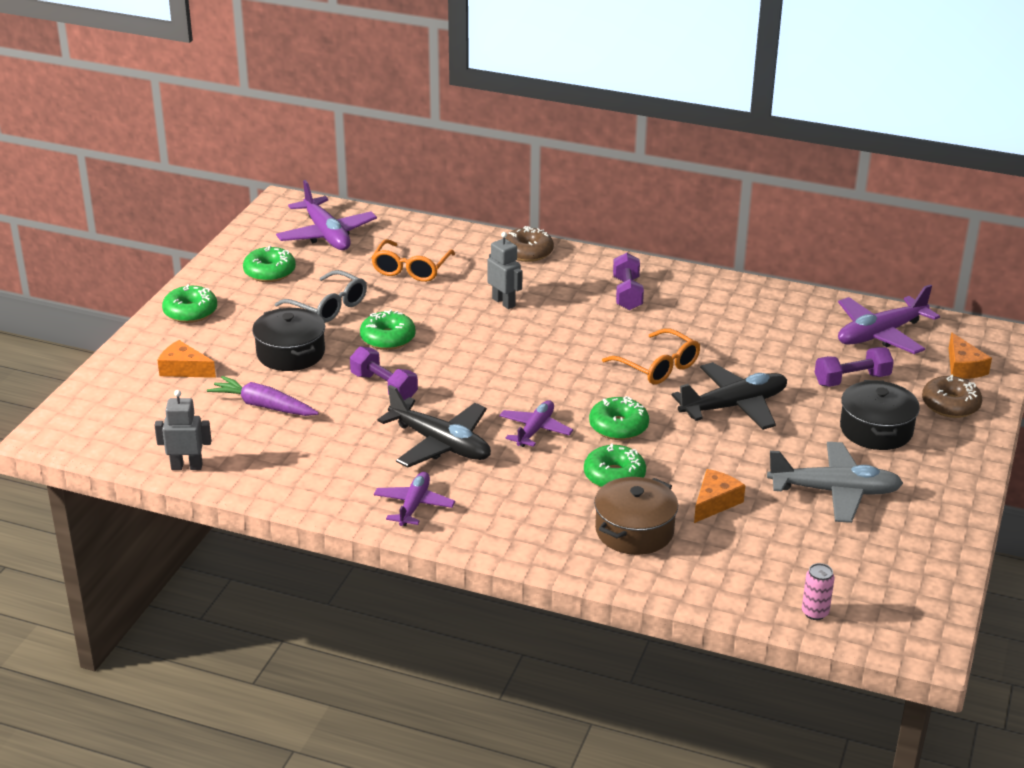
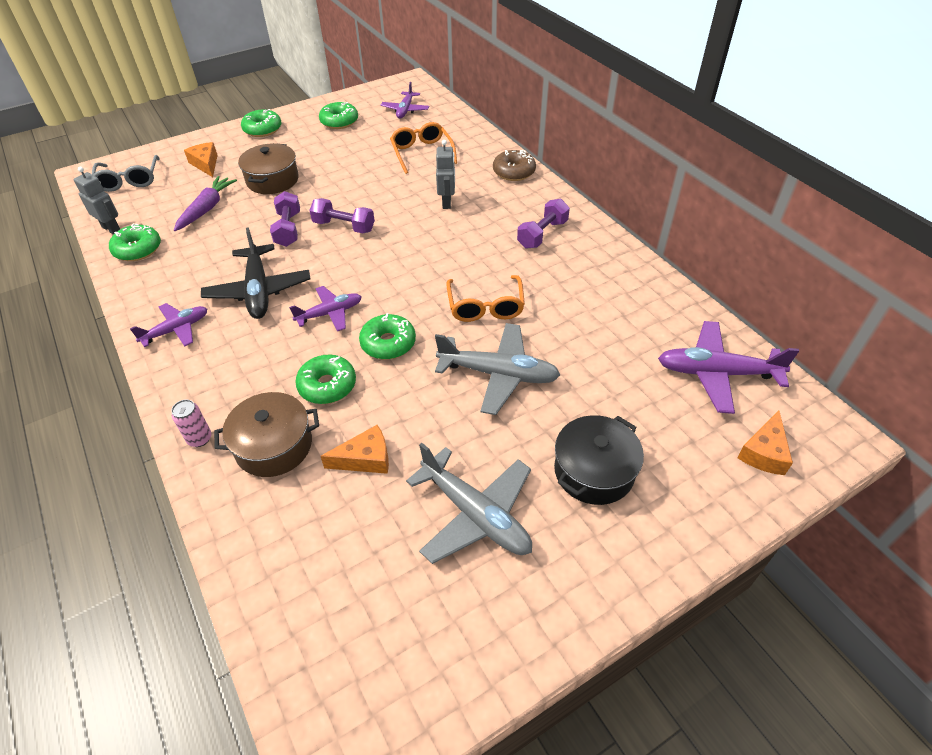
camera: 40 degrees right, 15 degrees up
purple carrot [207,376,319,416] -> purple carrot turned 45 degrees clockwise [174,176,237,231]
black pot [252,308,325,371] -> brown pot [238,143,299,194]
grey glasses [275,270,367,322] -> grey glasses moved to [92,155,160,192]
purple plane [276,180,377,250] -> purple plane [381,82,429,118], size x0.63
green donut [360,310,416,350] -> green donut moved to [109,224,161,261]
orange glasses [371,239,455,282] -> orange glasses turned 105 degrees clockwise [390,122,457,174]
black plane [671,362,787,430] -> grey plane [435,323,560,415]
pink can [802,563,834,620] -> pink can moved to [171,399,211,447]
purple dumbbell [815,347,894,387] -> purple dumbbell moved to [309,198,375,233]
brown donut [922,375,982,418] -> none

